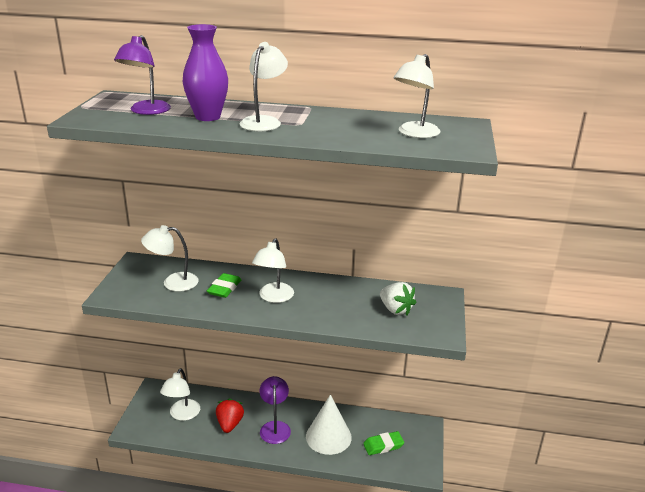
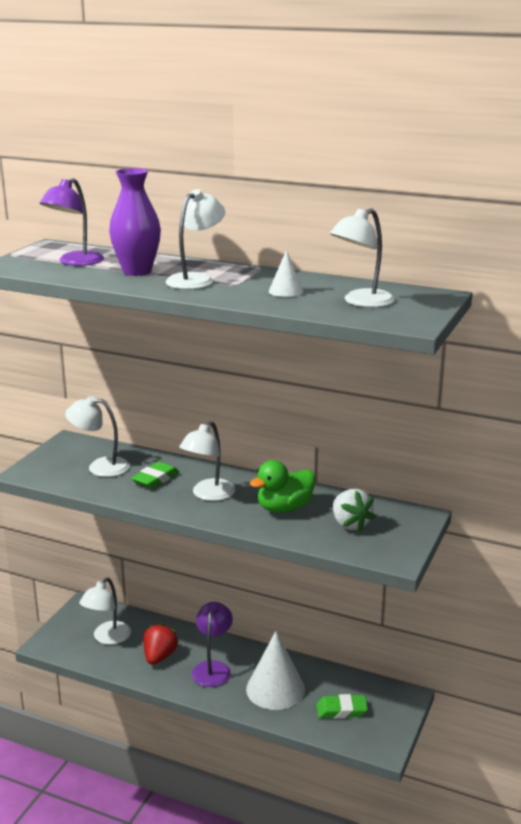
camera: 15 degrees right, 5 degrees down
none -> green duck [250,460,315,513]
none -> white cone [269,250,303,297]

